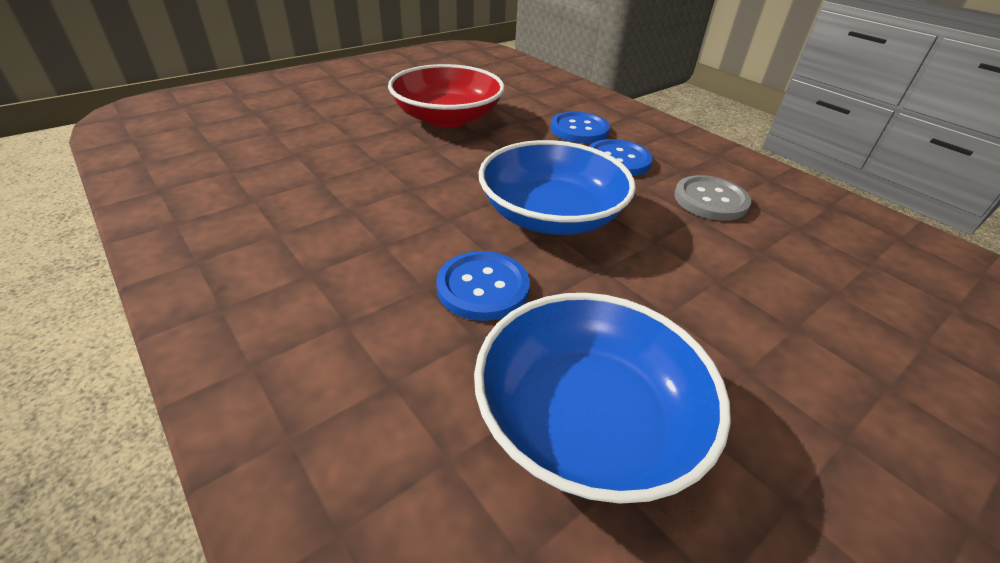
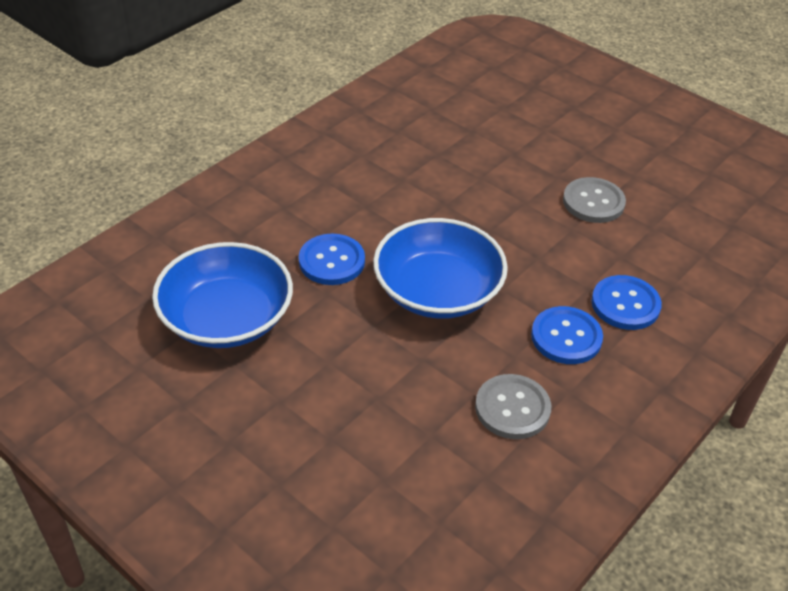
camera: 80 degrees right, 5 degrees up
red bowl [388,64,505,128] -> grey button [563,177,626,223]

